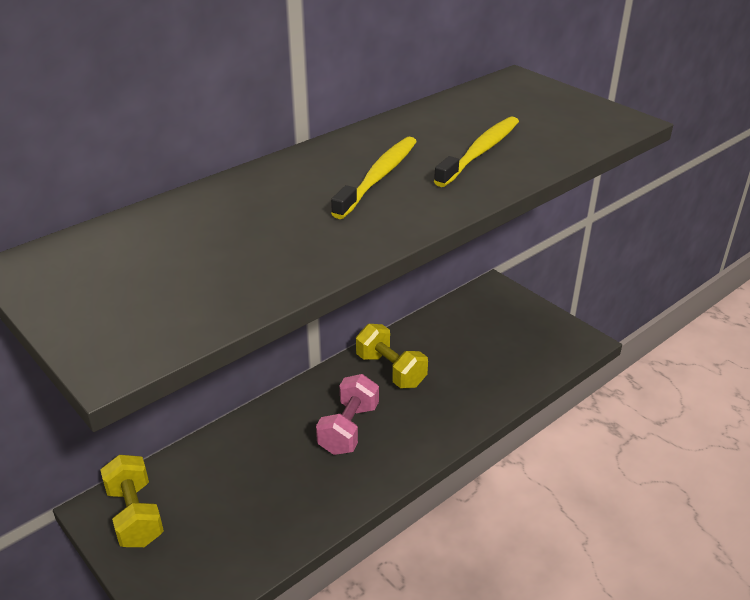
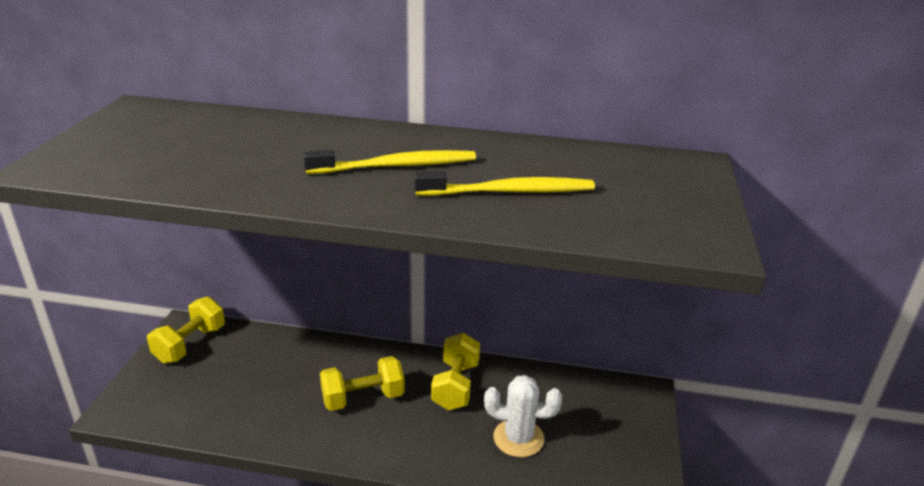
camera: 50 degrees right, 5 degrees down
pink dumbbell [316,374,379,455] -> yellow dumbbell [320,356,405,411]
none -> white cactus [484,375,562,457]

